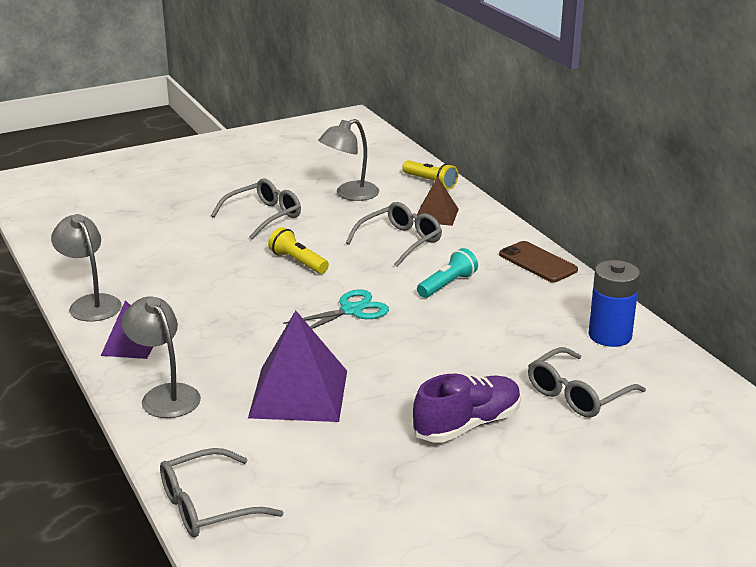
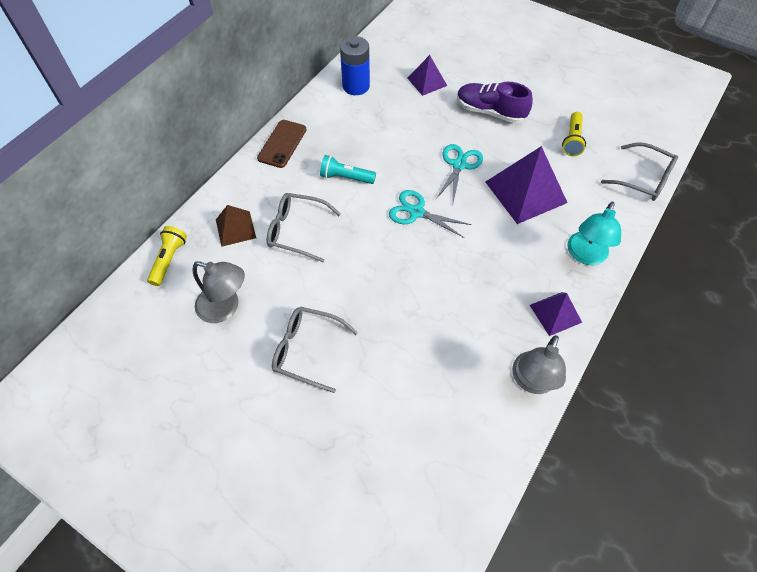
camera: 120 degrees left, 30 degrees up
grey lamp [122,296,201,418] -> turquoise lamp [567,202,621,265]
yellow flashlight [268,227,329,274] -> yellow flashlight moved to [562,112,586,156]
grey glasses [528,347,646,418] -> purple pyramid [408,55,447,96]
none -> turquoise scissors [436,144,483,203]

